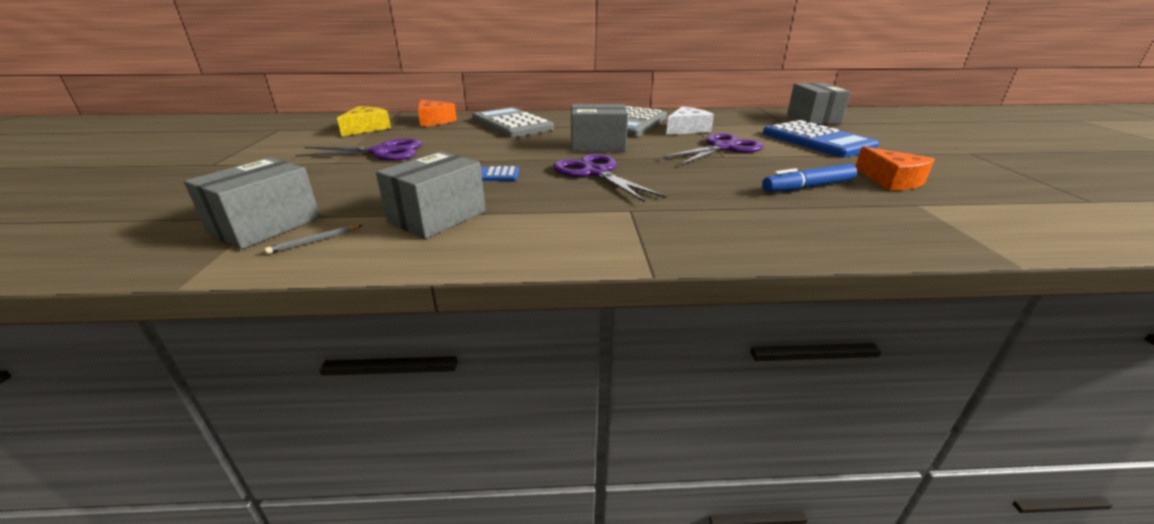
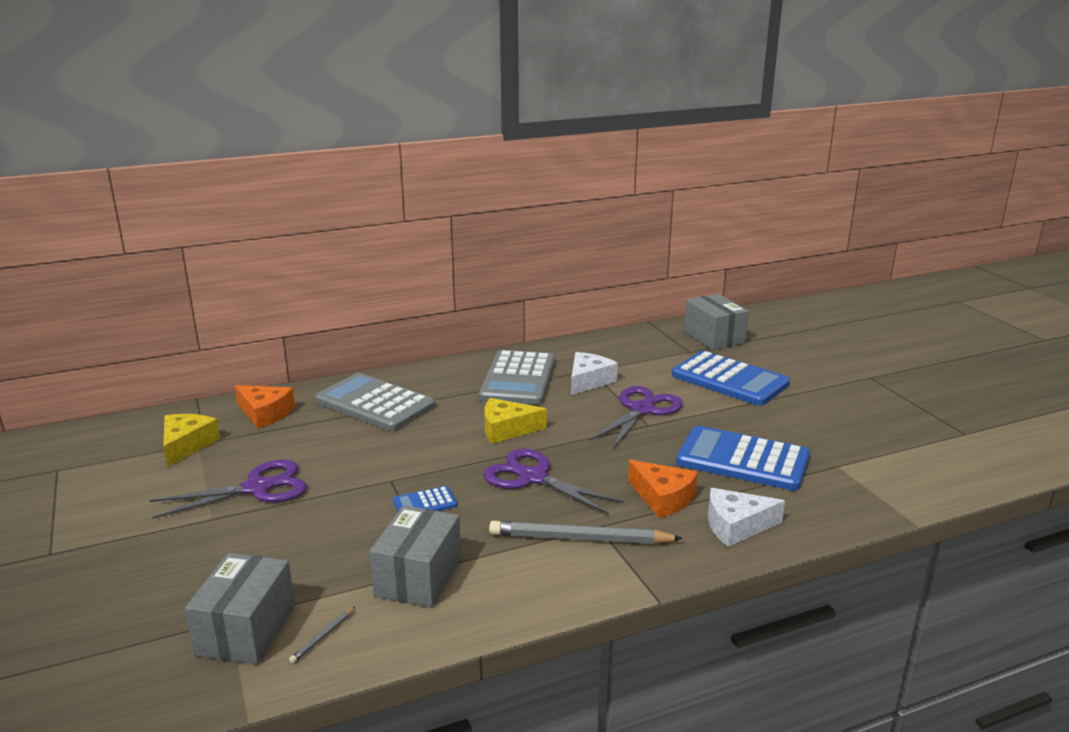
camera: 20 degrees left, 5 degrees down
grey box [571,104,628,152] -> yellow cheese [484,398,547,444]
blue marker [762,164,857,192] -> blue calculator [676,426,810,491]
orange cheese [855,146,935,191] -> orange cheese moved to [628,460,698,518]
none -> grey pencil [489,521,683,544]
none -> white cheese [708,488,785,547]

